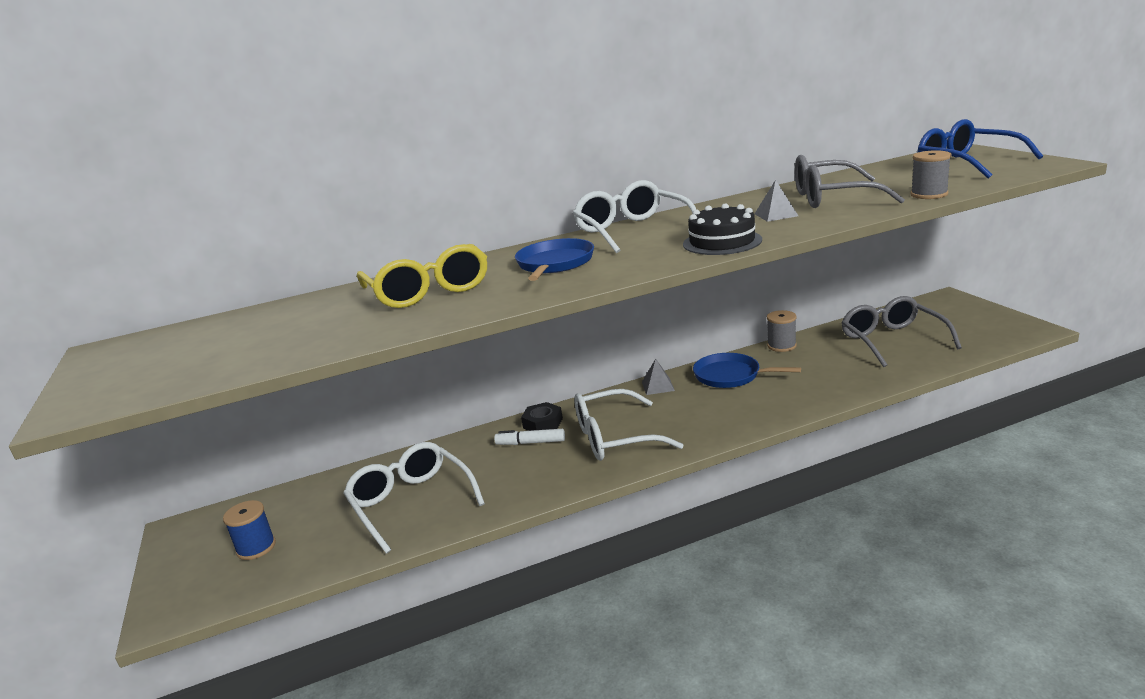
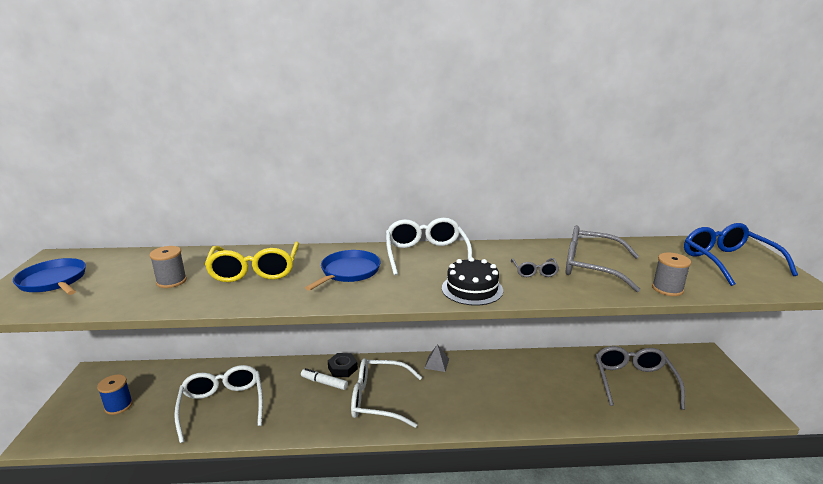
camera: 15 degrees right, 0 degrees up
blue pan [693,353,801,388] -> blue pan moved to [13,258,86,295]
grey pyramid [755,180,798,222] -> grey glasses [511,258,559,277]
grey spool [767,310,797,352] -> grey spool moved to [149,246,187,288]

